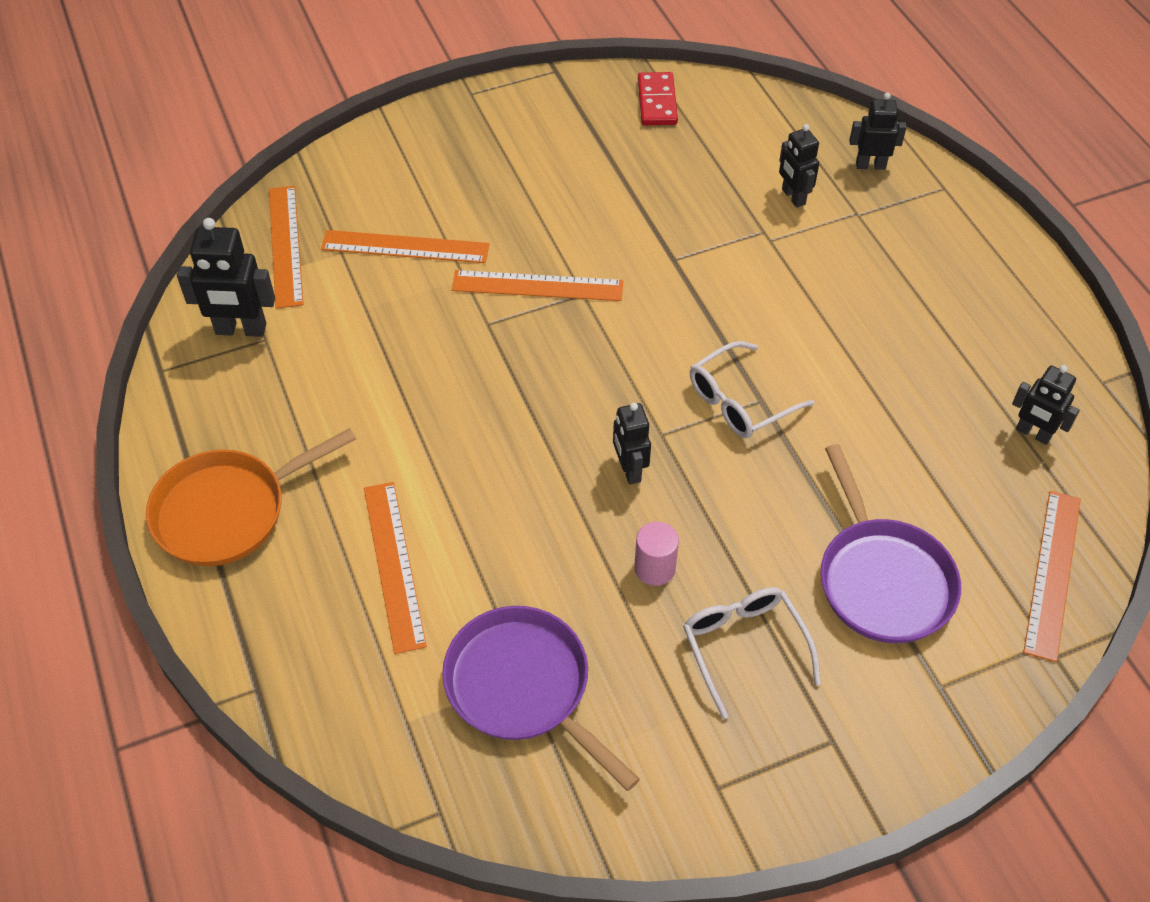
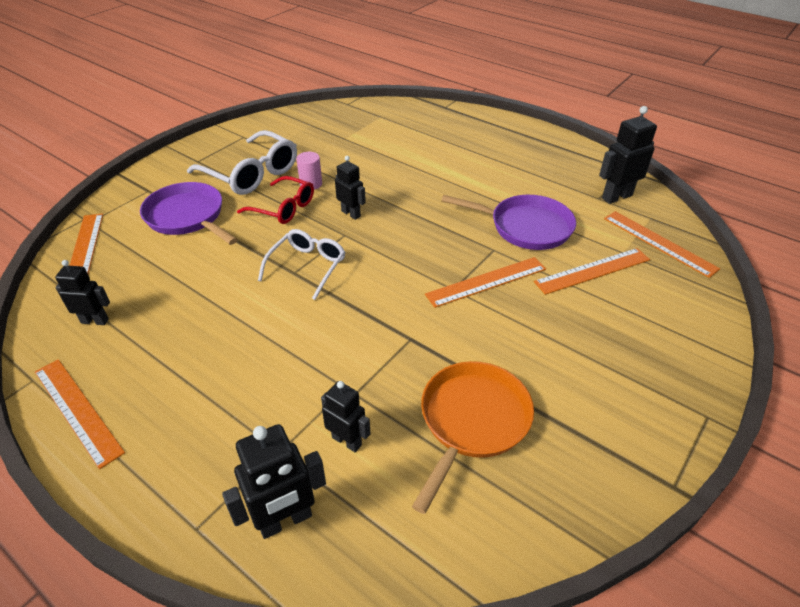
camera: 150 degrees right, 10 degrees down
orange pan [146,428,356,566] -> orange pan moved to [412,361,534,514]
orange ruler [364,482,427,654] -> orange ruler moved to [35,359,125,469]
purple pan [442,606,640,791] -> purple pan moved to [441,195,576,250]
red domino [638,72,678,125] -> none
white glasses [683,587,821,719] -> white glasses [187,130,297,195], size x1.51
black robot [849,93,907,170] -> black robot [222,424,326,539], size x1.52
none -> red glasses [237,176,314,224]

